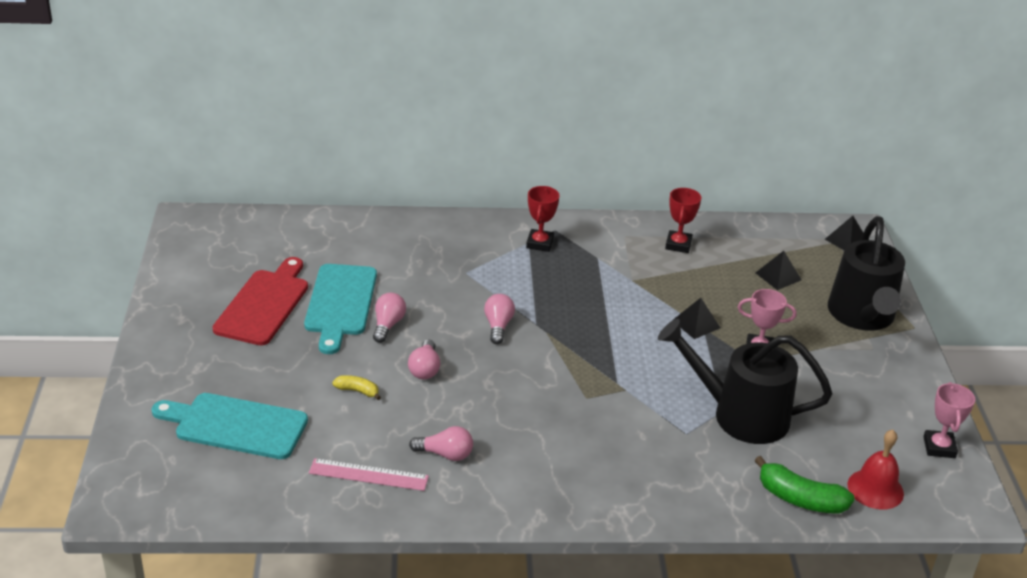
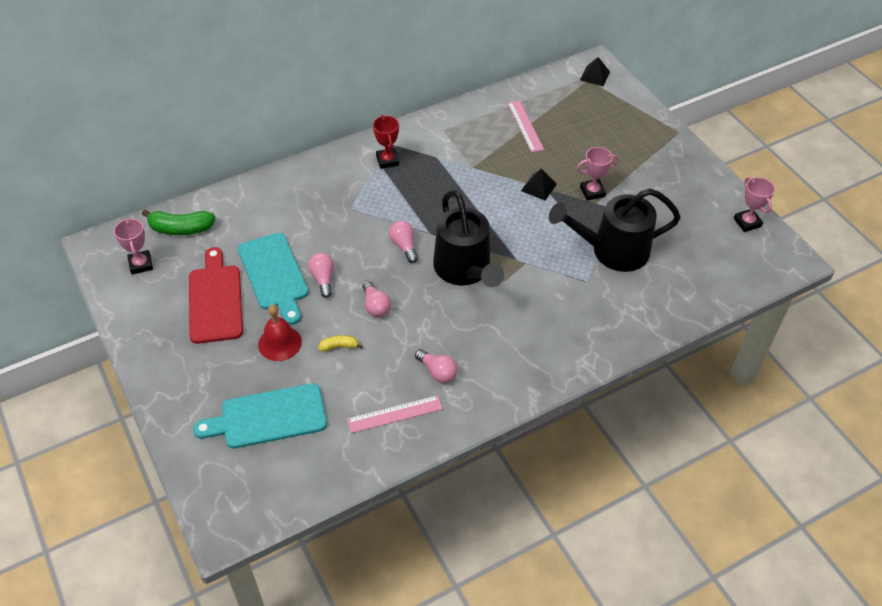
camera: 25 degrees left, 15 degrees up
pink light bulb [409,426,473,461] -> pink light bulb turned 60 degrees clockwise [415,349,458,383]
red trophy [665,188,701,253] -> none
green banana [754,456,855,514] -> green banana moved to [142,210,215,235]
black pyramid [756,251,801,290] -> none
black watering can [828,216,905,331] -> black watering can moved to [433,190,504,287]
red bell [847,430,904,510] -> red bell moved to [258,304,302,361]
none -> pink trophy [114,218,153,275]
none -> pink ruler [508,100,544,152]

